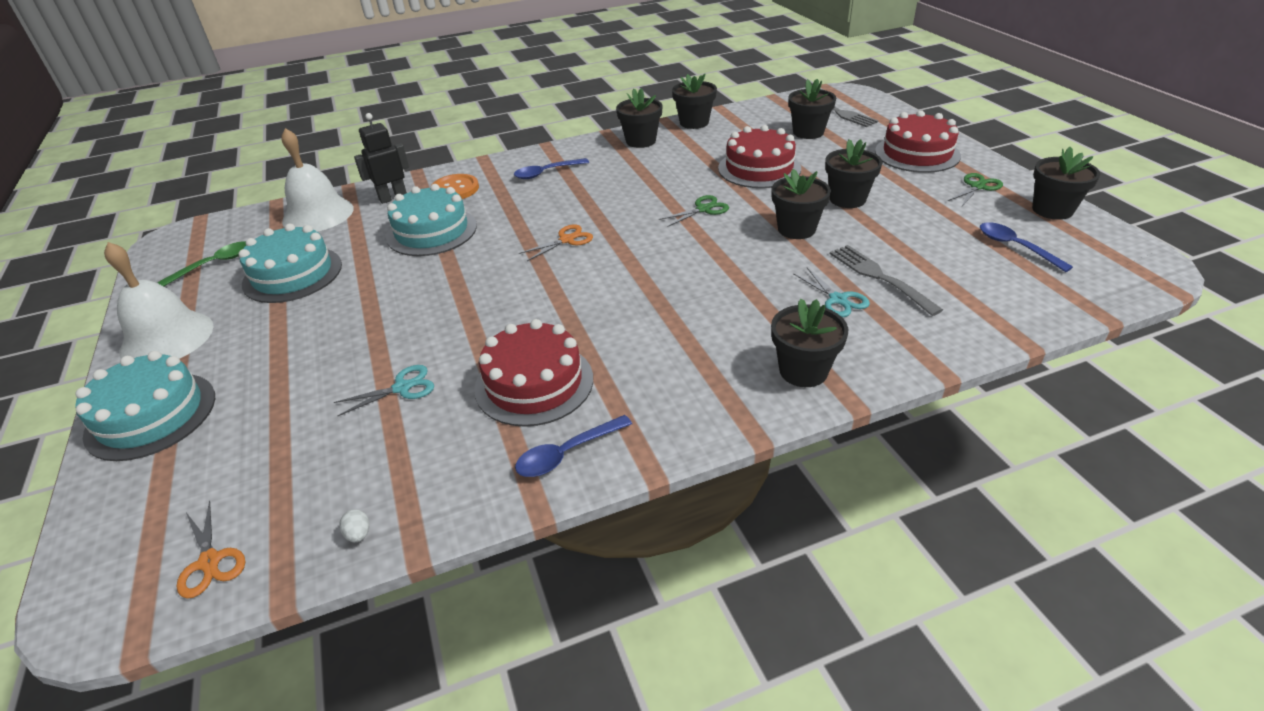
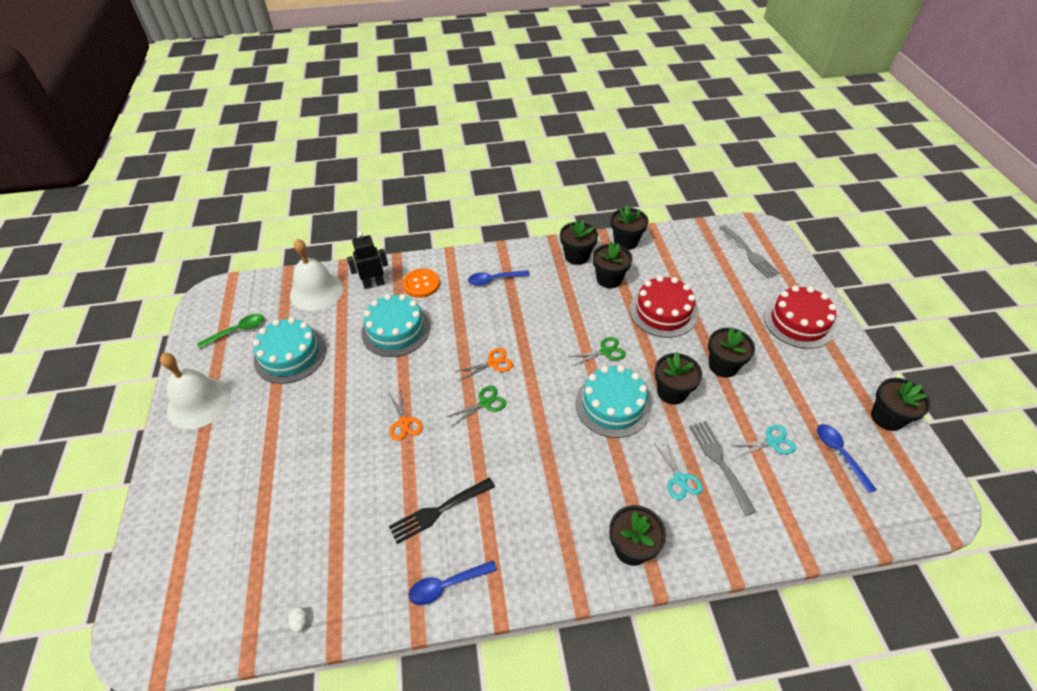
camera: 10 degrees right, 10 degrees up
turquoise cake [75,351,215,461] -> turquoise cake moved to [575,365,651,438]
orange scissors [176,500,245,599] -> orange scissors moved to [389,389,423,441]
turquoise scissors [334,365,434,416] -> turquoise scissors moved to [731,425,796,458]
red cake [474,319,593,427] -> black fork [389,478,495,544]
black flower pot [788,79,836,139] -> black flower pot moved to [593,241,632,288]
green scissors [948,173,1003,206] -> green scissors moved to [446,386,507,426]

